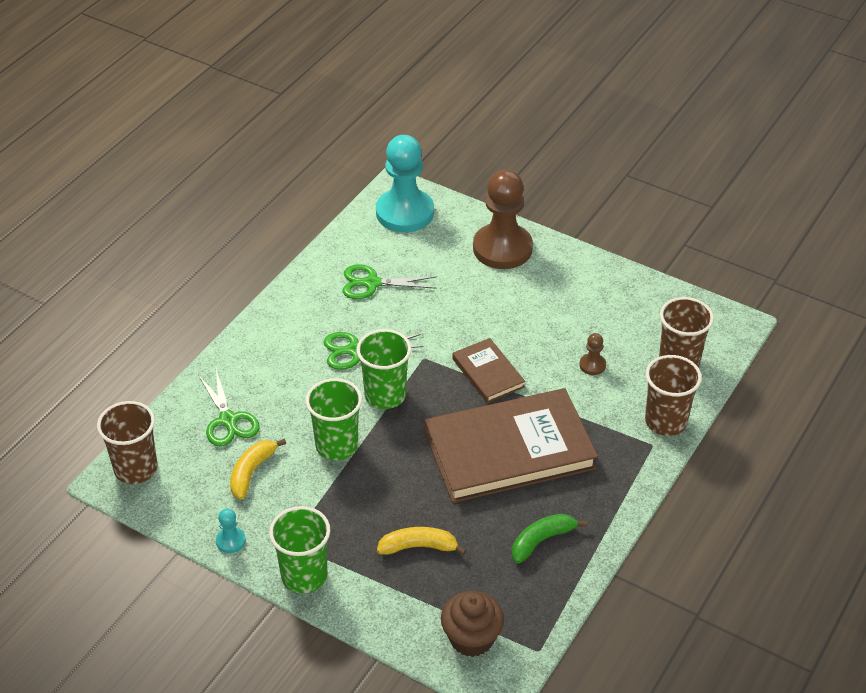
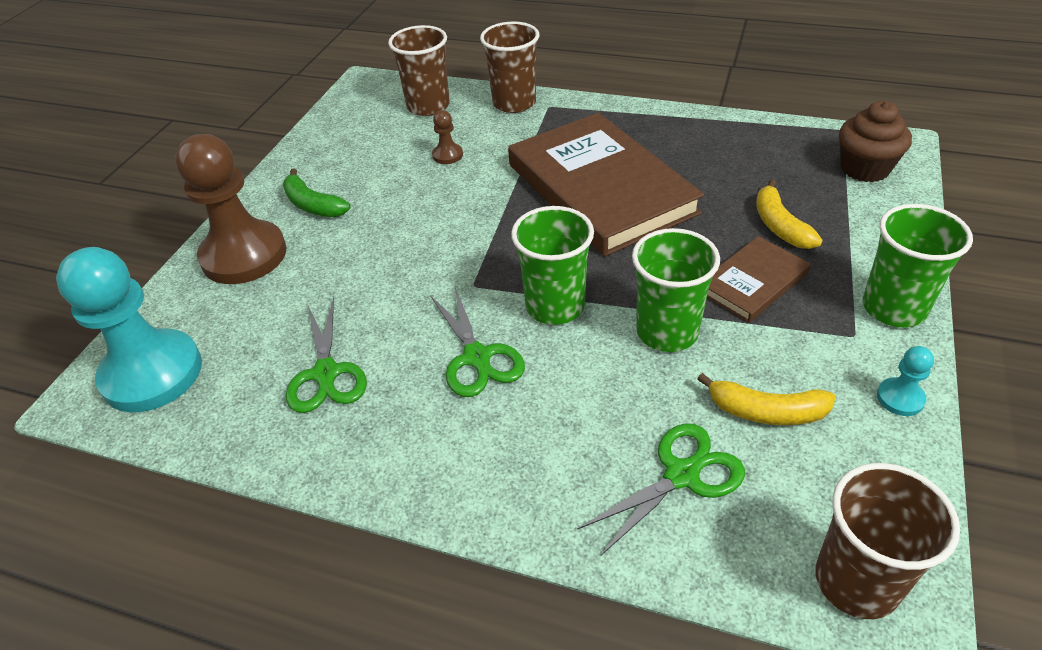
camera: 100 degrees left, 0 degrees up
brown book [452,338,525,403] -> brown book moved to [707,236,810,323]
green banana [512,514,587,564] -> green banana moved to [283,168,350,217]

